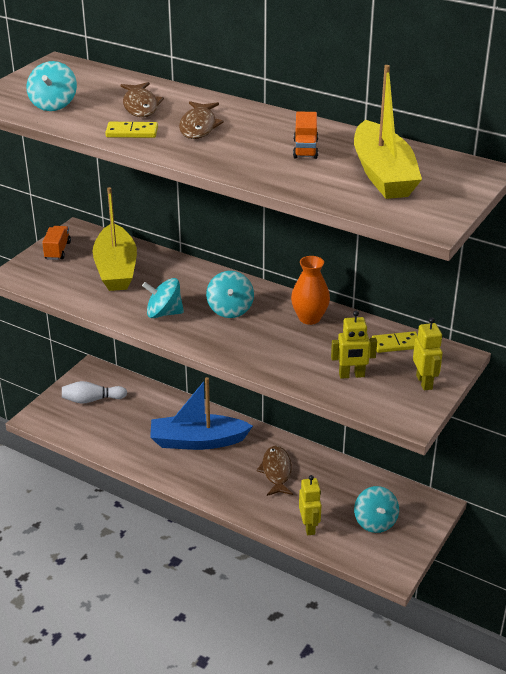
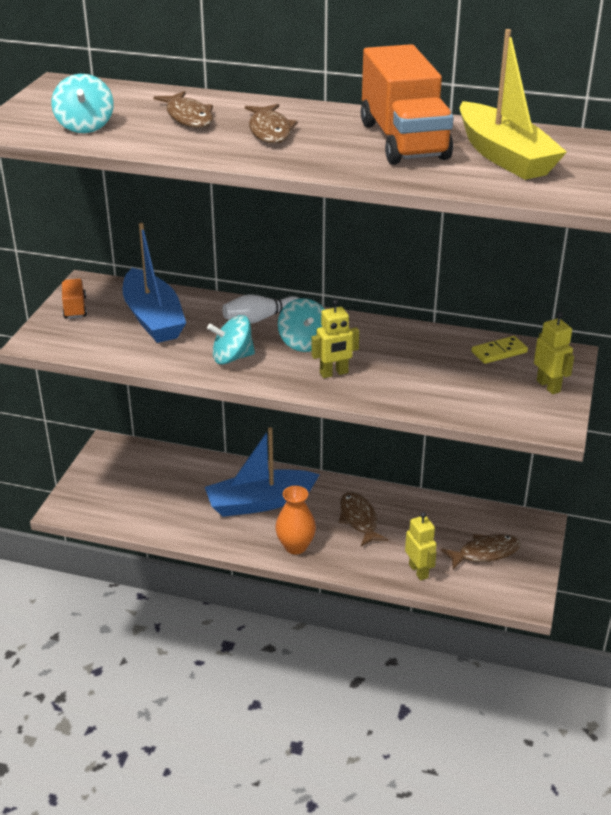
camera: 15 degrees left, 0 degrees up
white bowling pin [62,381,127,404] -> white bowling pin moved to [222,294,300,324]
yellow boat [93,187,137,291] -> blue boat [123,223,186,343]
yellow domino [105,122,158,138] -> none
orange vase [291,256,330,325] -> orange vase moved to [275,486,316,554]
orange truck [293,111,318,159] -> orange truck [361,44,454,165], size x2.27
yellow robot [331,311,377,379] -> yellow robot moved to [311,299,359,378]
turquoise spinning top [354,486,399,533] -> brown fish [441,534,521,570]

